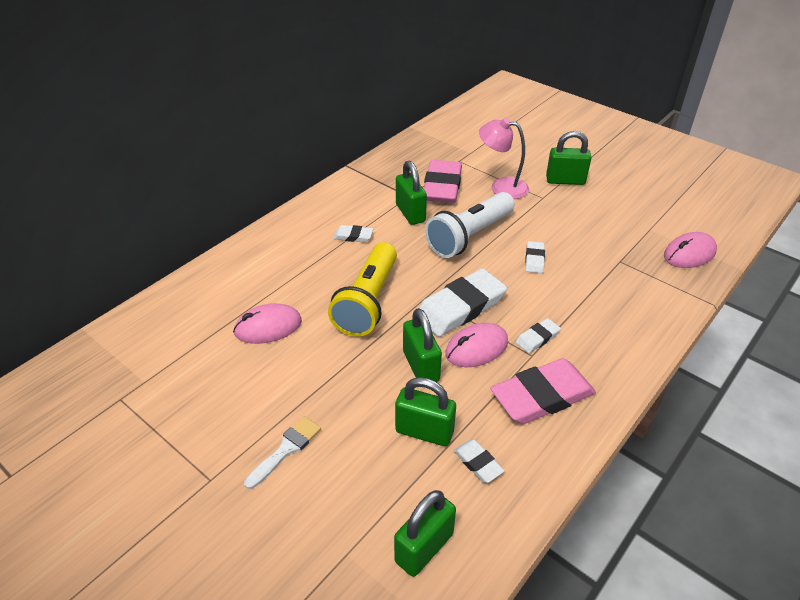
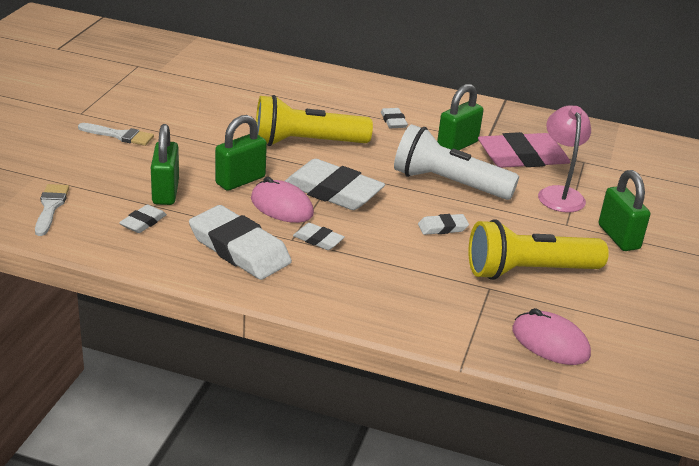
camera: 65 degrees right, 10 degrees down
pink mouse [233,303,302,344] -> none
green padlock [394,490,456,577] -> white brush [35,184,69,236]
pink eraser [490,358,596,424] -> white eraser [189,205,292,280]
none -> yellow flashlight [468,219,609,280]

